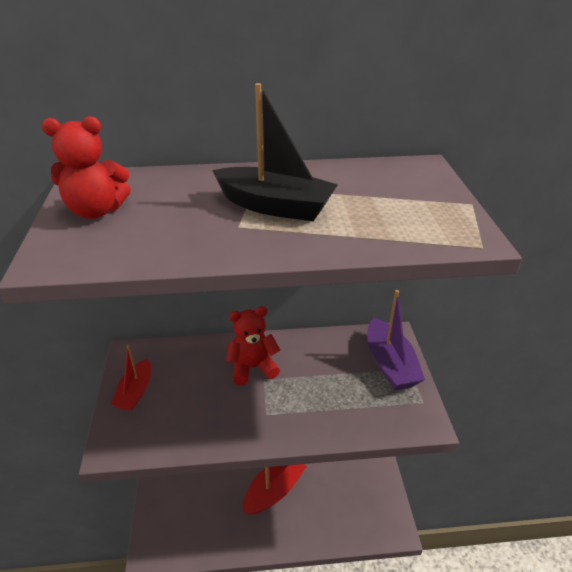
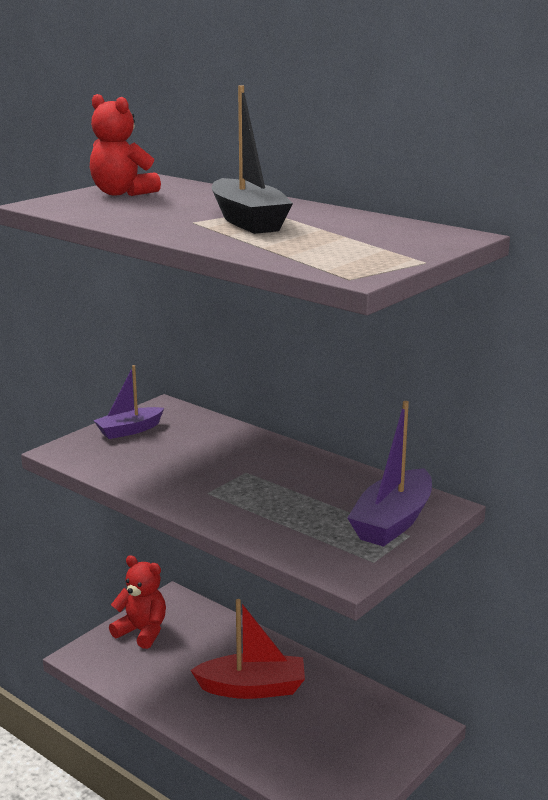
camera: 45 degrees right, 15 degrees down
red boat [111,344,151,411] -> purple boat [93,365,164,439]
red teddy bear [226,306,280,385] -> red teddy bear moved to [109,555,166,649]

